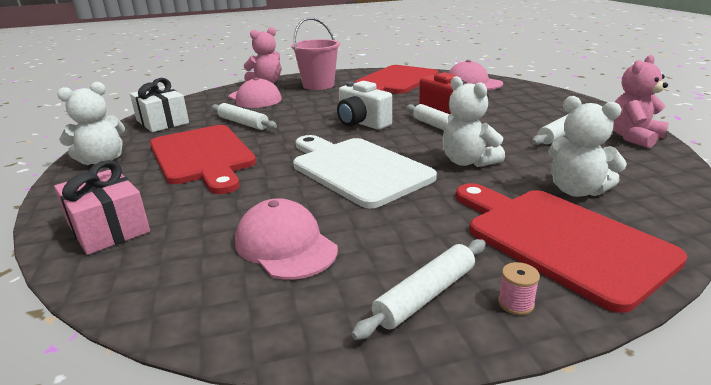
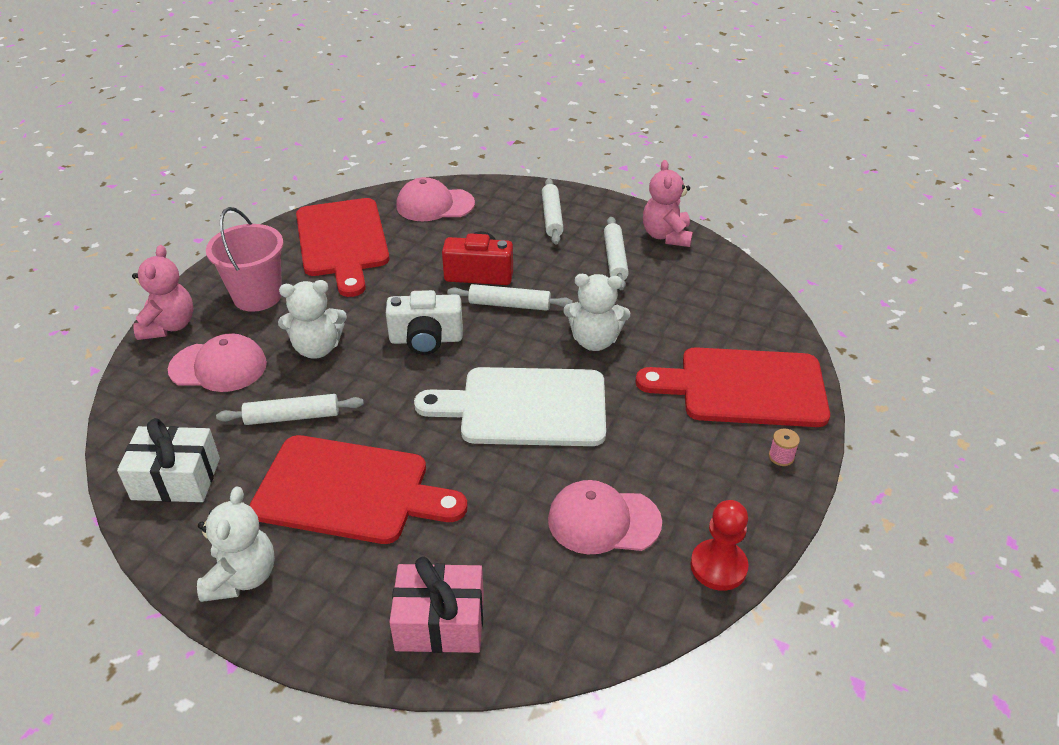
camera: 50 degrees left, 15 degrees up
white rolling pin [351,239,485,340] -> white rolling pin moved to [542,179,564,244]
white teddy bear [548,96,627,197] -> white teddy bear moved to [278,280,347,359]
none -> red pawn [691,500,749,591]

